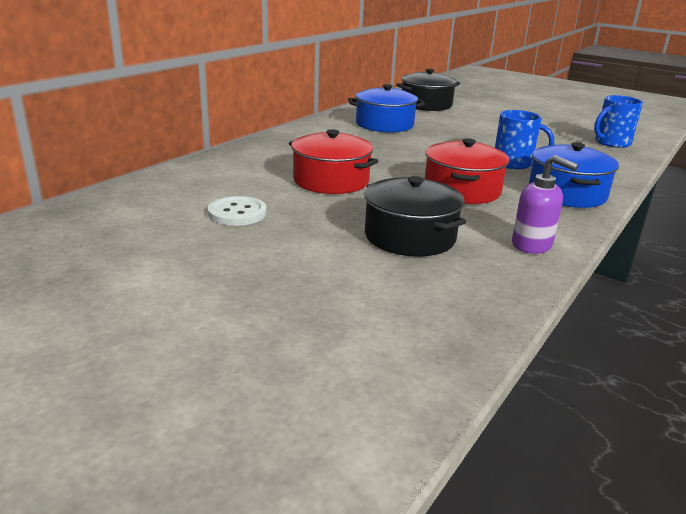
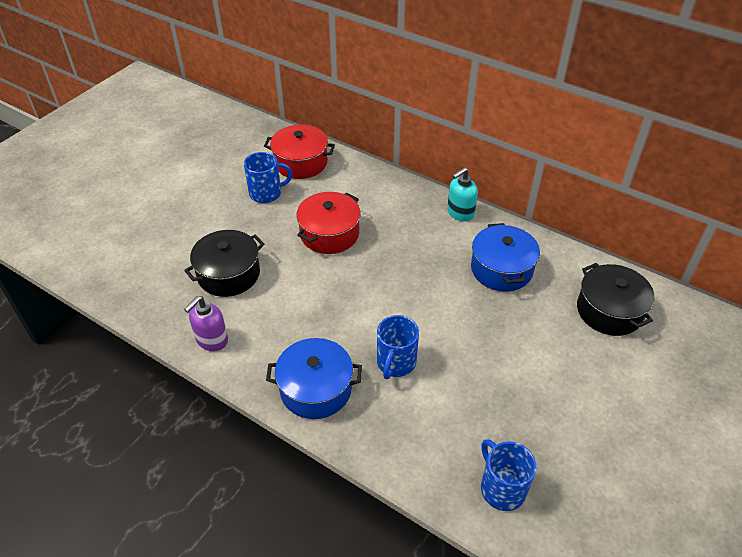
camera: 90 degrees right, 20 degrees up
white button [208,196,267,226] -> blue mug [244,152,293,203]
red pot [425,138,510,204] -> red pot moved to [264,125,335,179]
none -> turquoise soap dispenser [447,167,478,222]

